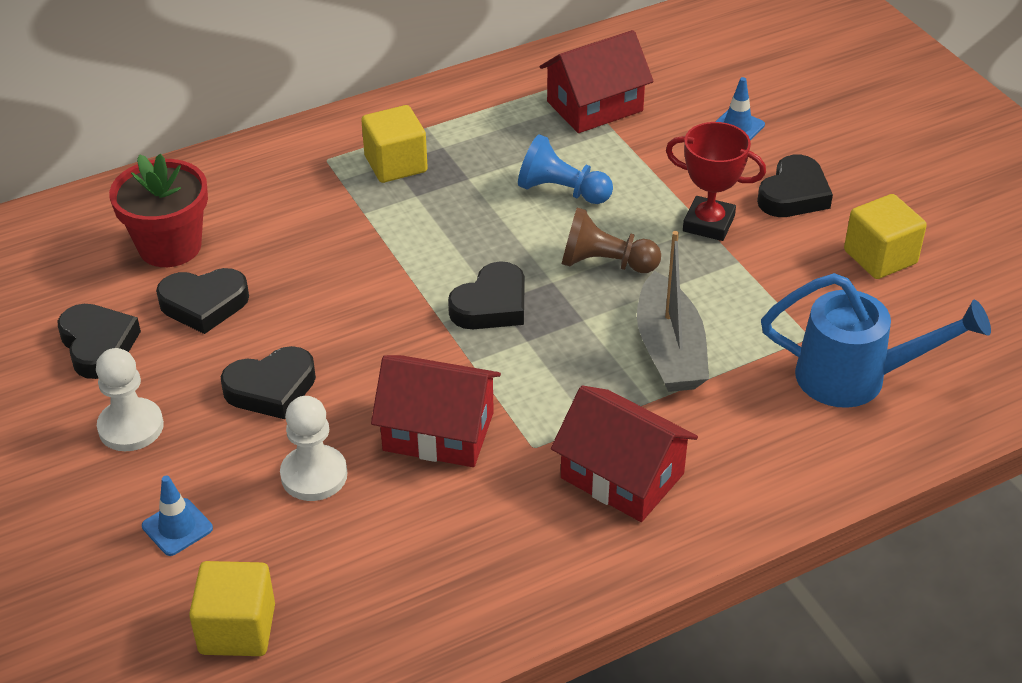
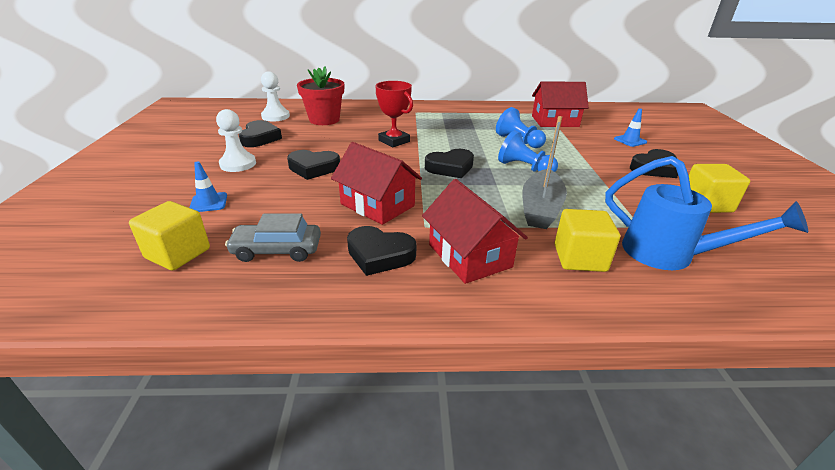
camera: 25 degrees right, 10 degrees down
black heart [156,268,249,334] -> black heart moved to [347,226,417,276]
white pawn [280,396,347,501] -> white pawn moved to [261,71,290,122]
yellow cube [361,105,428,183] -> yellow cube moved to [555,209,620,272]
brown pawn [562,208,661,273] -> blue pawn [498,130,558,172]
red trophy [666,122,766,241] -> red trophy moved to [375,81,413,147]
none -> grey car [225,214,321,262]

